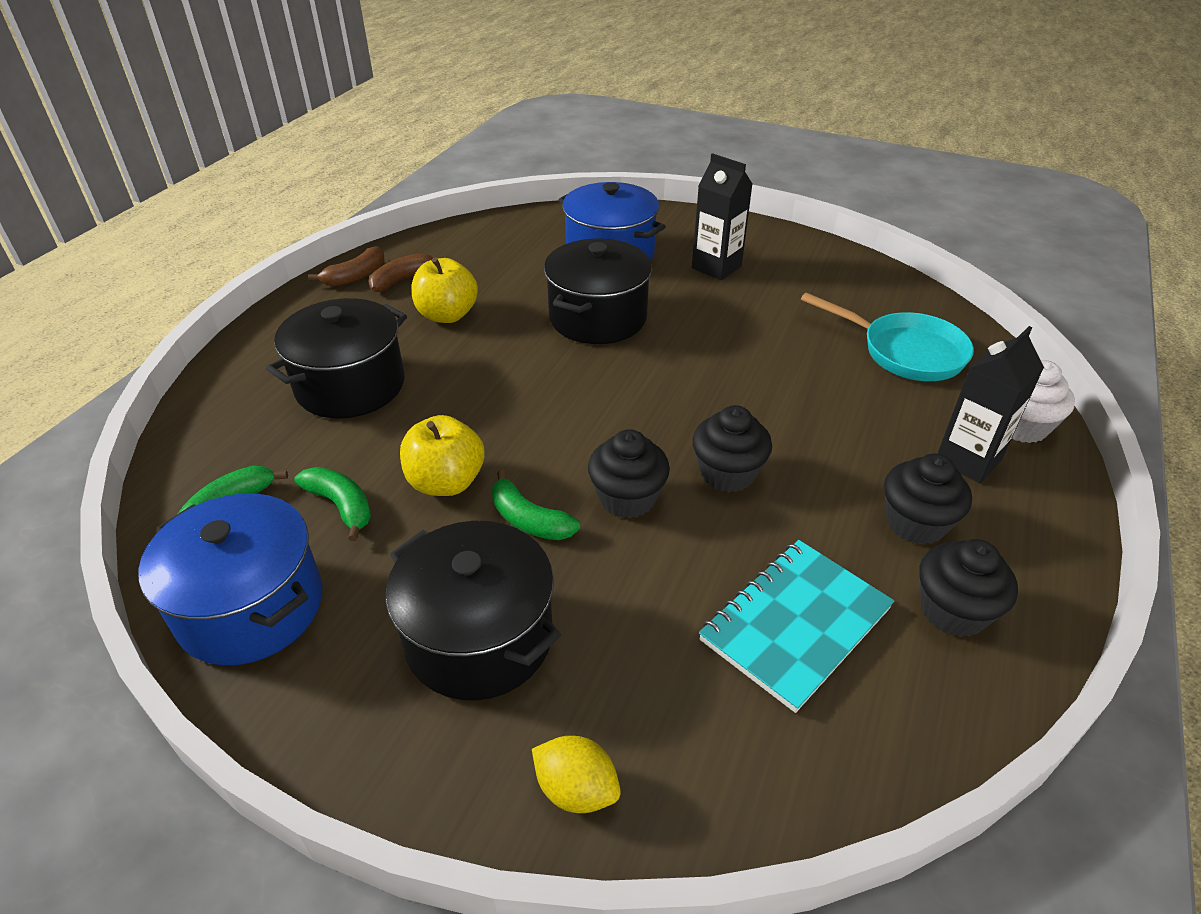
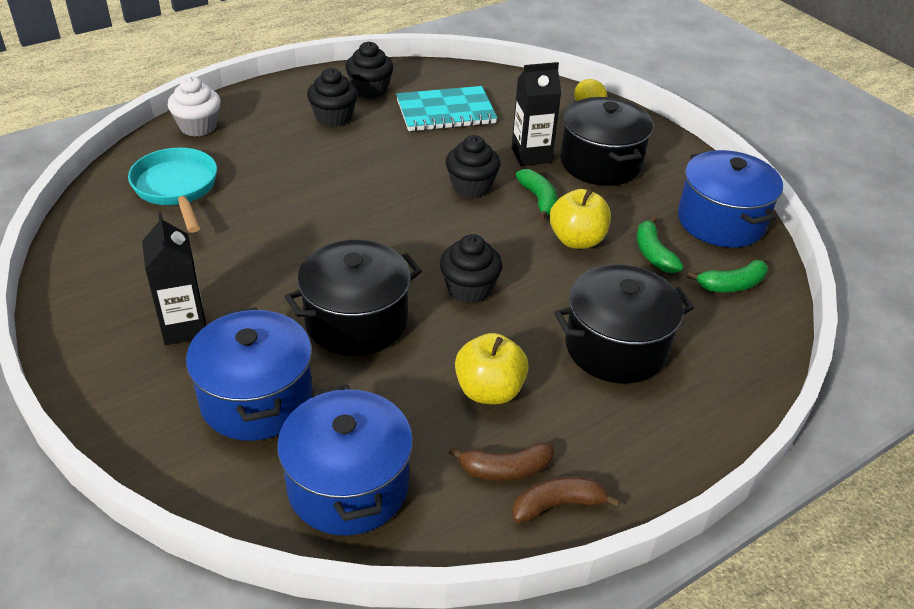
camera: 150 degrees left, 0 degrees up
black cupcake [692,405,772,492] -> black cupcake moved to [440,234,503,304]
black carton [937,326,1044,483] -> black carton moved to [511,62,561,166]
none -> blue pot [277,385,413,536]

